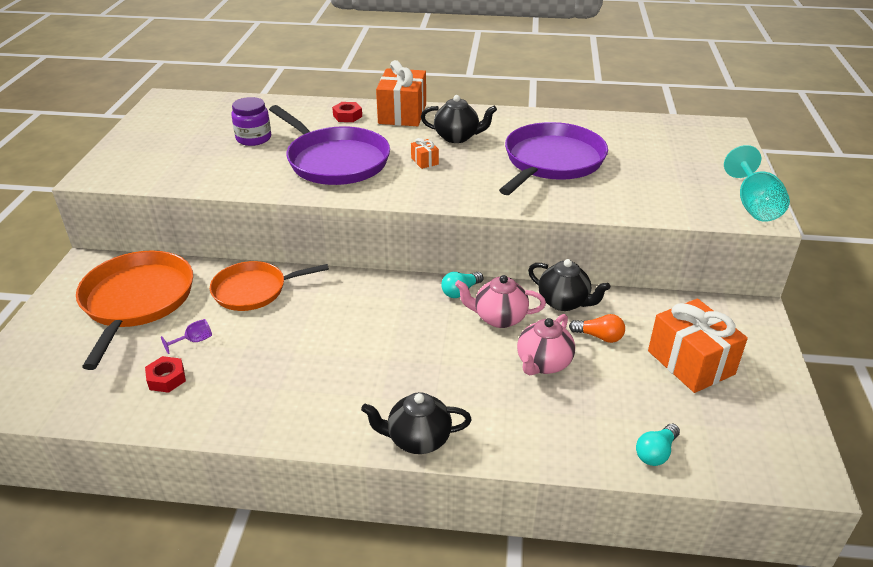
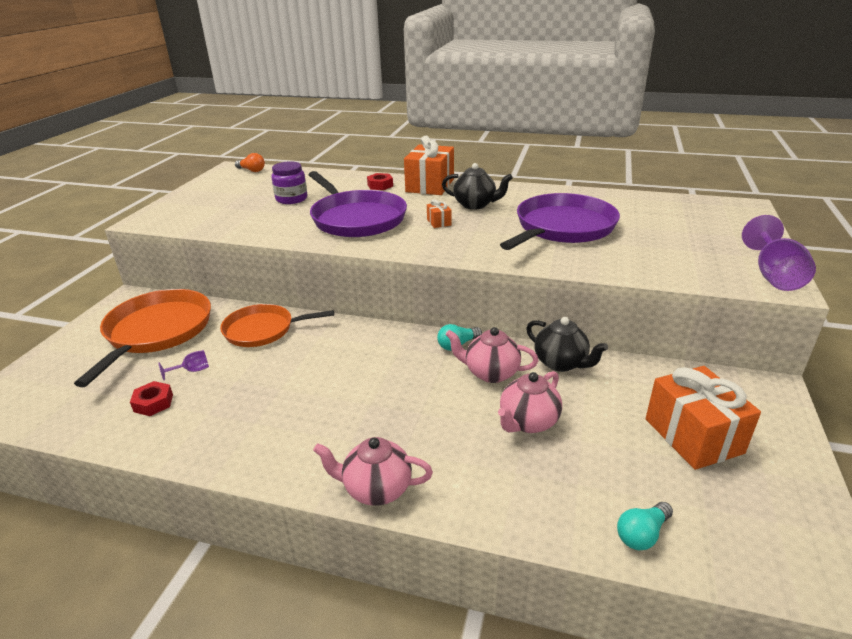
camera: 10 degrees right, 5 degrees down
black teapot [361,392,472,454] -> pink teapot [313,437,433,506]
orange light bulb [569,314,625,343] -> orange light bulb moved to [235,153,265,172]
turquoise goblet [724,145,790,222] -> purple goblet [742,215,816,291]

